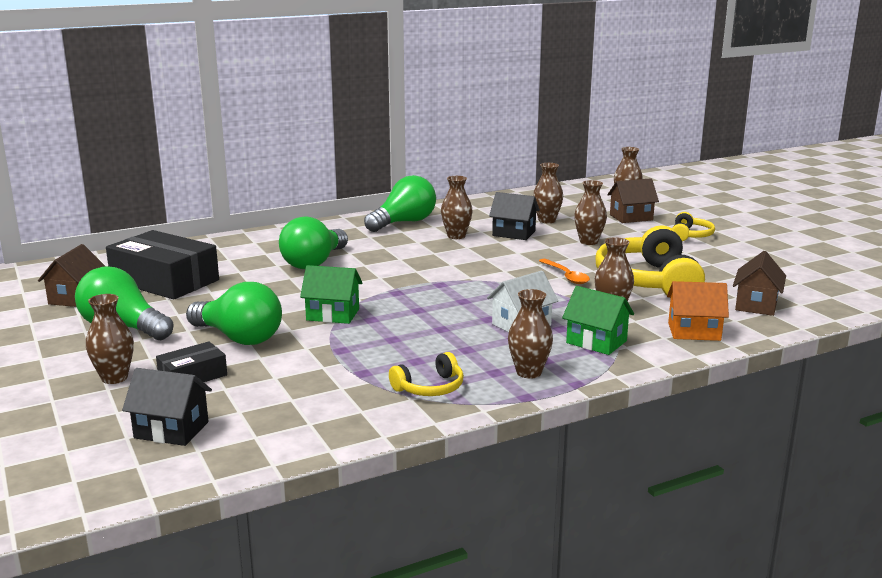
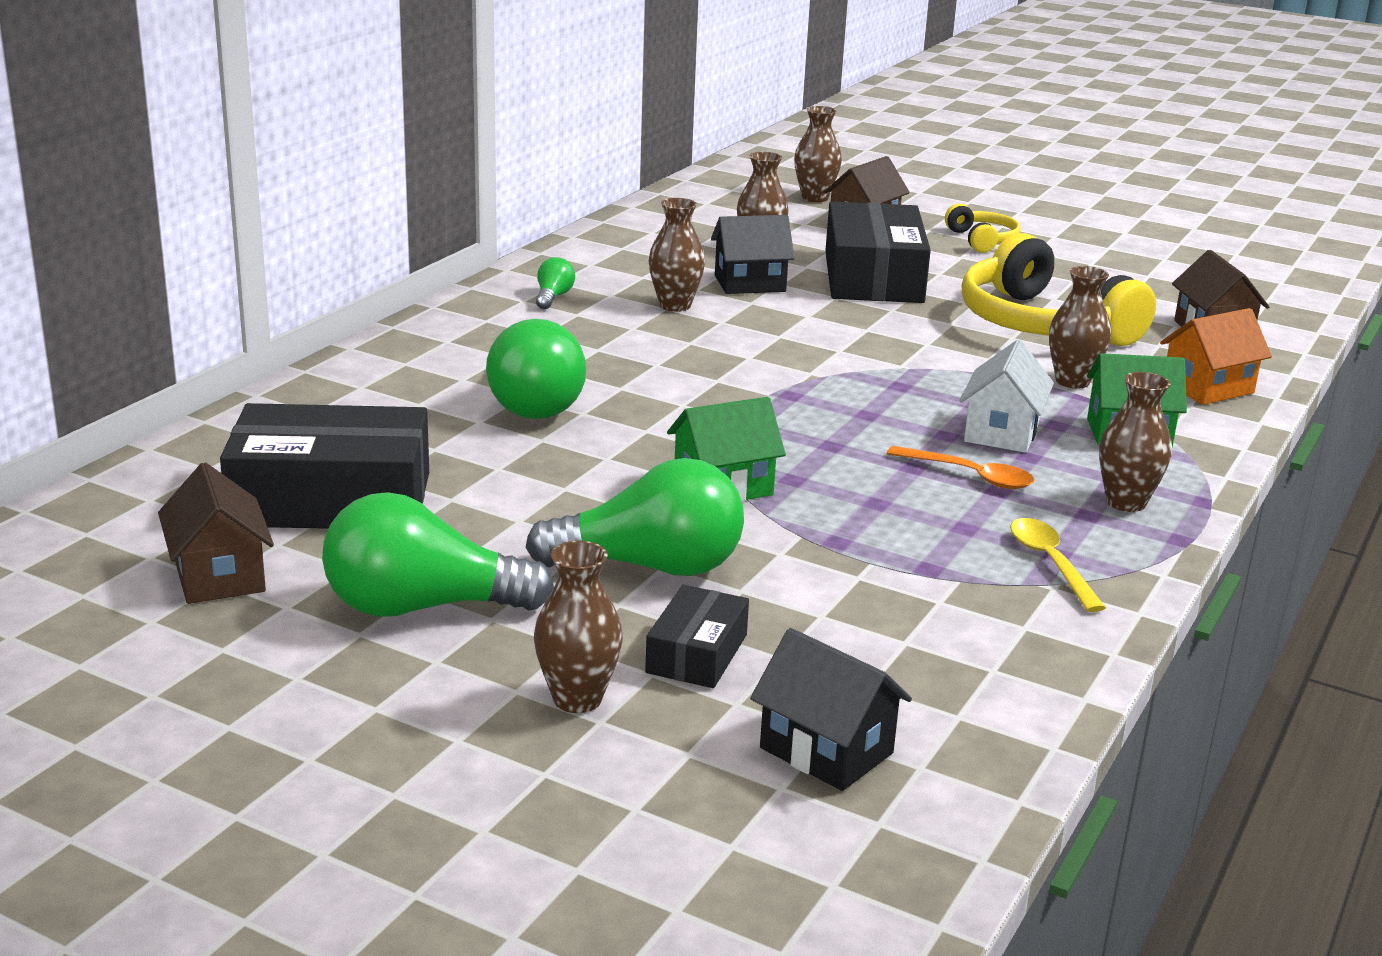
camera: 35 degrees left, 5 degrees up
black house [122,368,212,446] -> black house turned 60 degrees clockwise [750,628,912,791]
green light bulb [364,175,436,232] -> green light bulb [536,257,575,309], size x0.45
yellow headphones [389,352,464,396] -> yellow spoon [1010,518,1106,612]
orange spoon [539,259,590,284] -> orange spoon moved to [886,446,1035,489]
brown vase [574,180,607,245] -> black box [825,201,931,303]

